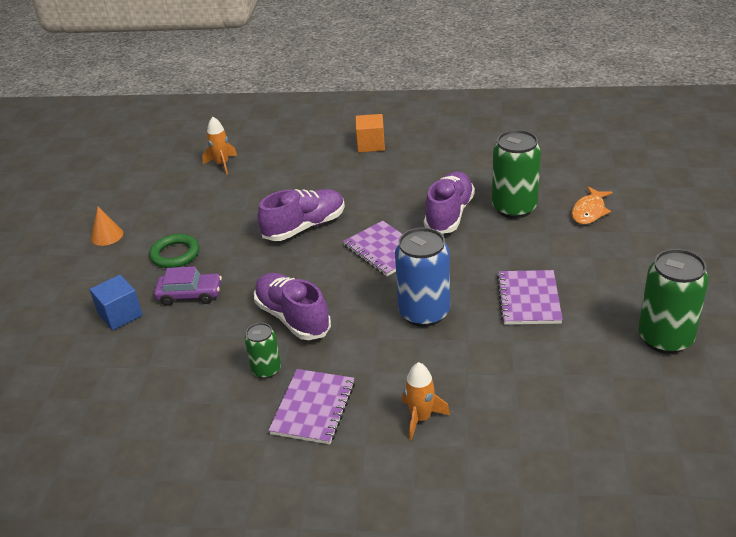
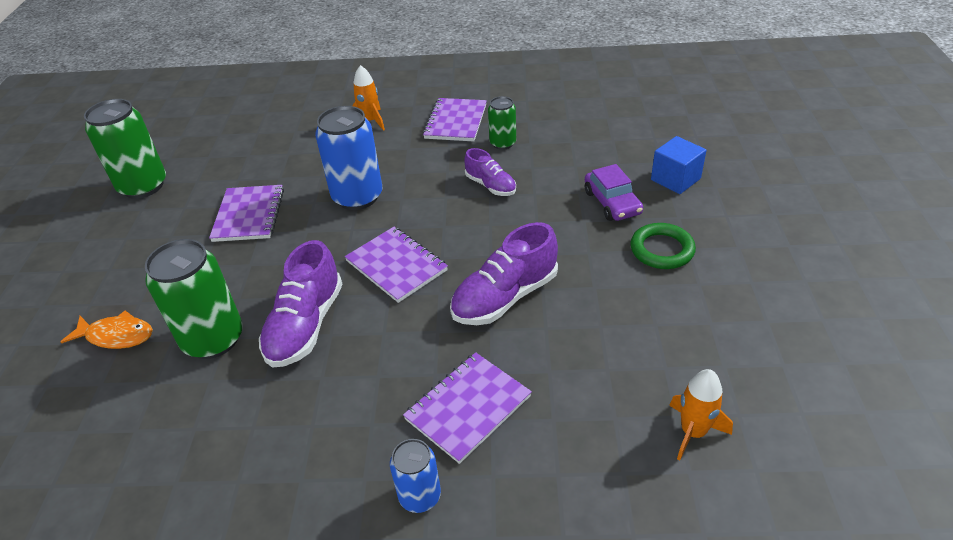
camera: 175 degrees right, 5 degrees up
orange cone [91,207,123,246] -> none
purple car [154,266,222,306] -> purple car turned 105 degrees counterclockwise [585,164,643,221]
purple shoe [254,273,331,340] -> purple shoe [464,148,516,196], size x0.60
orange cube [356,114,385,152] -> blue can [390,439,441,513]
orange fish [571,187,613,224] -> orange fish turned 75 degrees clockwise [61,311,153,349]
none -> purple notebook [403,352,532,464]

